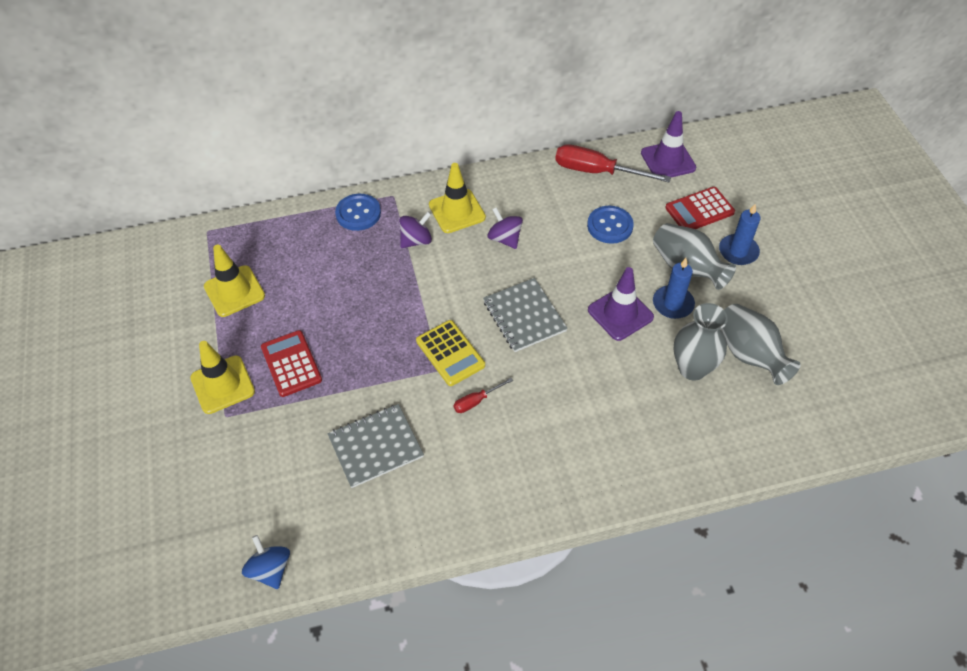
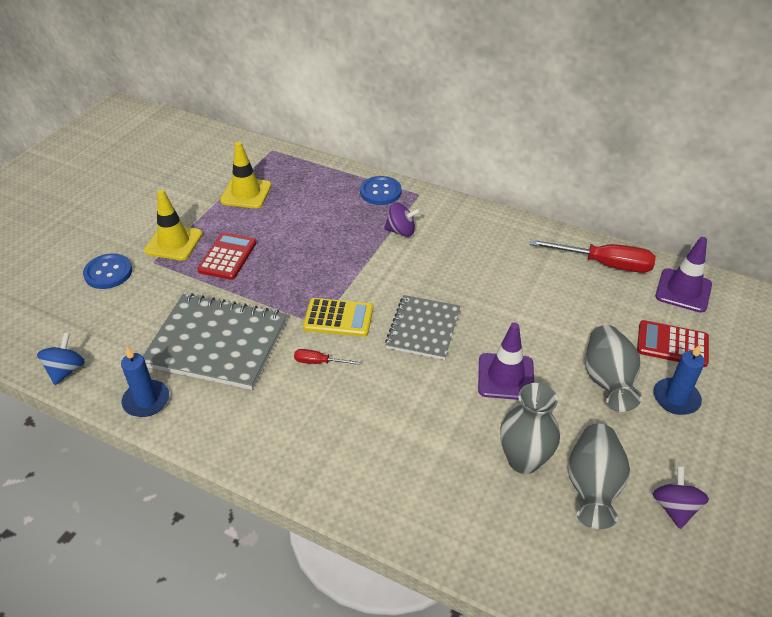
camera: 40 degrees right, 10 degrees down
grey notebook [327,404,424,488] -> grey notebook [143,293,287,390], size x1.58
yellow calculator [416,320,485,386] -> yellow calculator turned 90 degrees counterclockwise [303,298,373,337]
yellow traffic cone [429,163,486,233] -> none
purple spinning top [487,207,523,249] -> purple spinning top moved to [653,466,709,529]
red screwdriver [555,144,671,183] -> red screwdriver turned 135 degrees clockwise [530,239,656,273]
blue button [587,206,634,244] -> blue button moved to [83,253,132,289]
blue candle [653,258,695,319] -> blue candle moved to [121,347,169,417]

